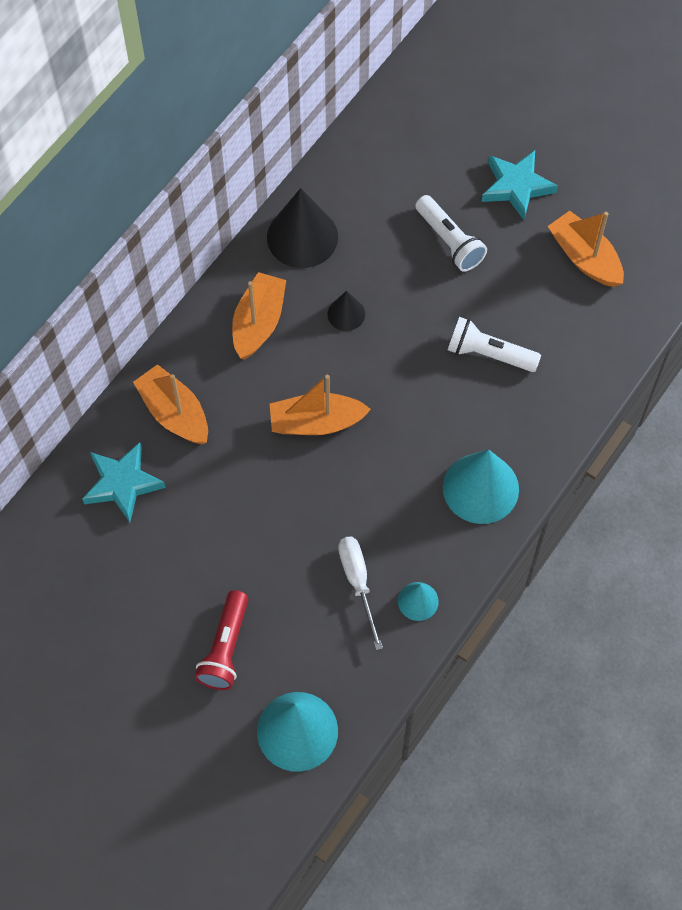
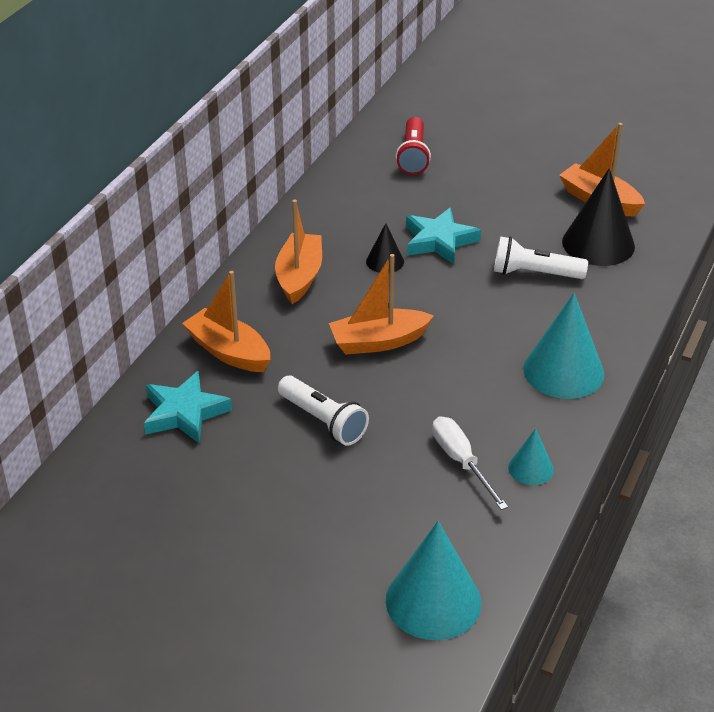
camera: 10 degrees left, 25 degrees down
red flashlight [195,590,248,690] -> red flashlight moved to [396,117,431,175]
black cone [267,188,338,268] -> black cone moved to [562,168,635,266]
white flashlight [415,195,487,272] -> white flashlight moved to [278,376,369,446]
turquoise star [482,150,558,220] -> turquoise star moved to [406,207,481,264]

